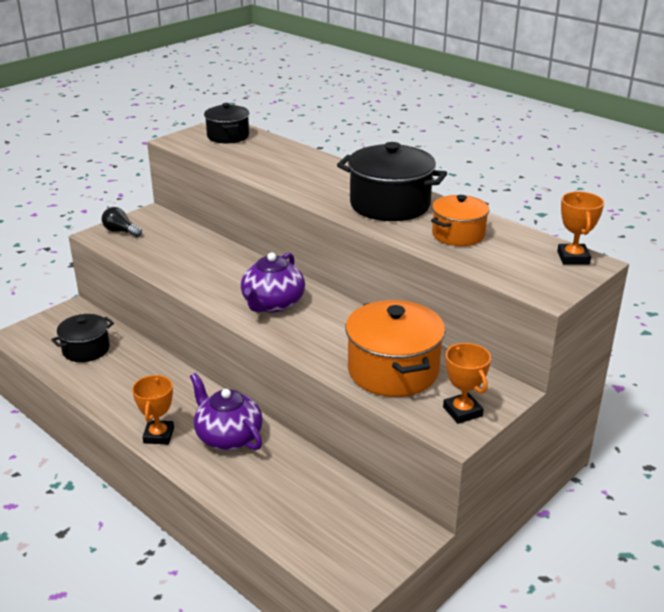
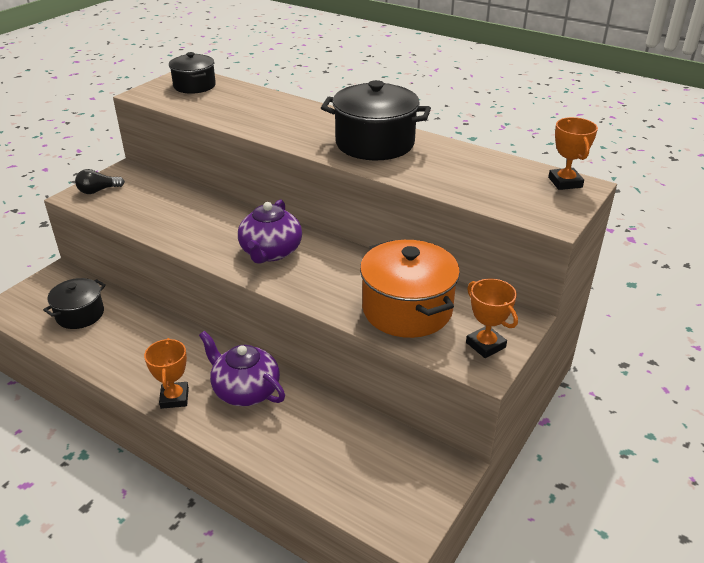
camera: 10 degrees left, 5 degrees up
black light bulb [102,207,142,237] -> black light bulb turned 45 degrees counterclockwise [75,169,125,194]
orange pot [431,195,489,246] -> none

